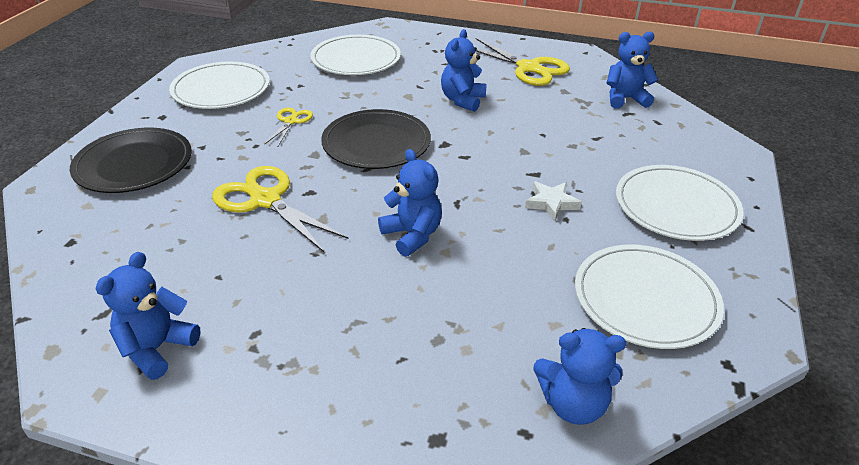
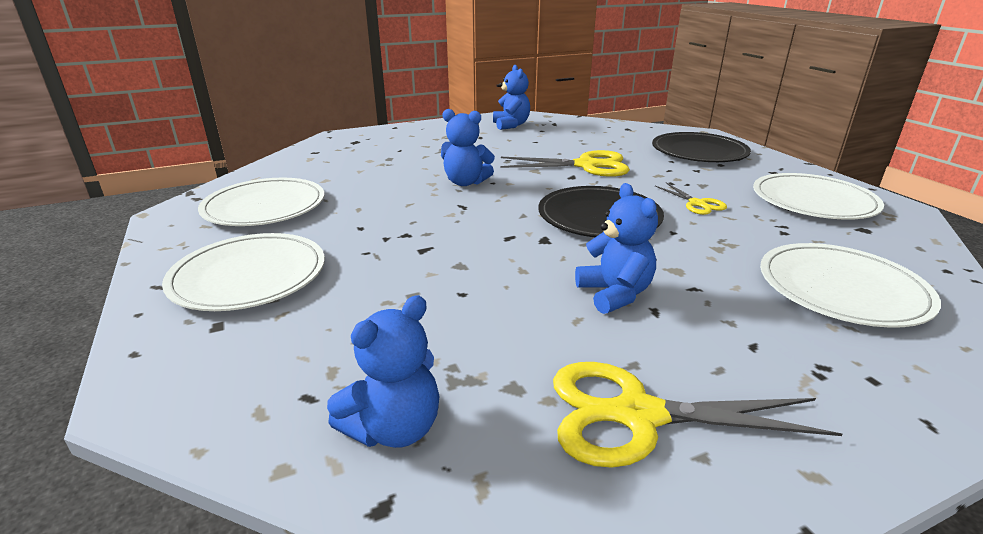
camera: 140 degrees right, 10 degrees down
white star [525,181,582,221] -> none
blue teddy bear [533,328,626,425] -> none

